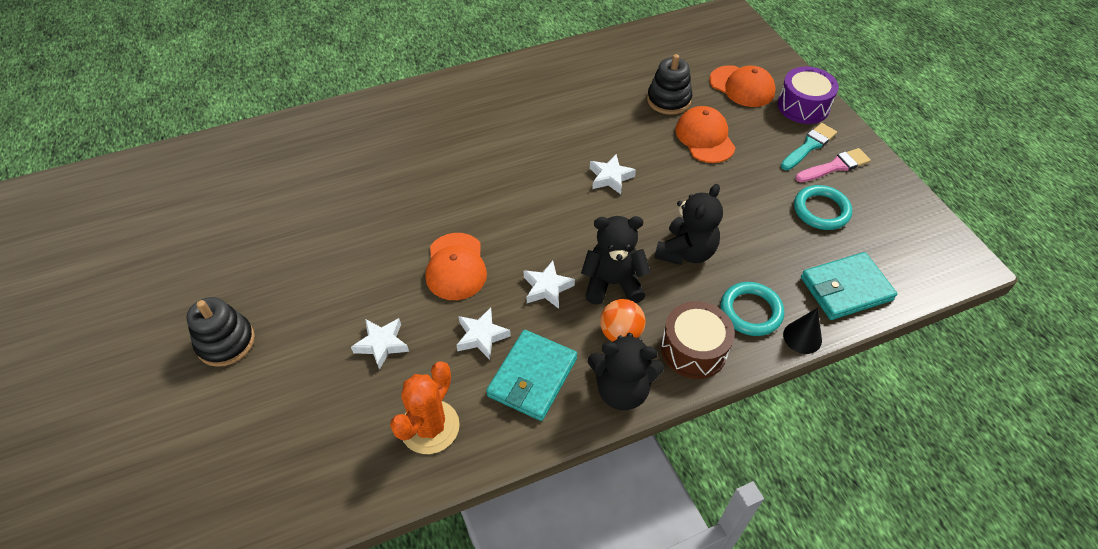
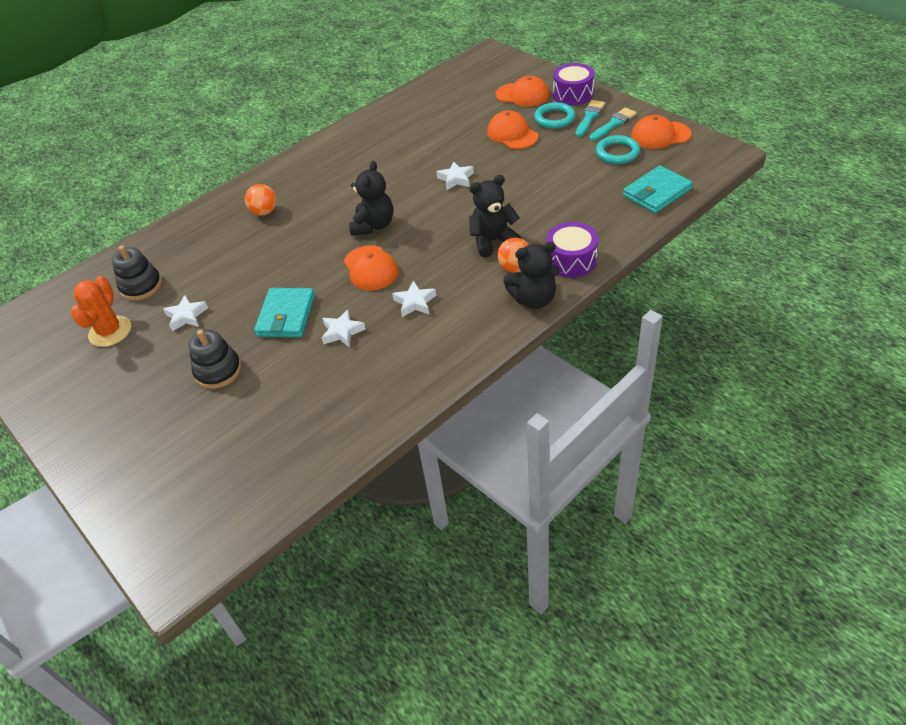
camera: 15 degrees left, 5 degrees down
orange cactus [390,361,460,454] -> orange cactus moved to [71,276,131,347]
turquoise wallet [486,330,577,421] -> turquoise wallet moved to [254,288,315,337]
white star [524,261,575,309] -> white star moved to [163,295,208,331]
black stacking toy [647,54,692,115] -> black stacking toy moved to [112,245,162,300]
black teddy bear [655,184,723,265] -> black teddy bear moved to [349,161,393,236]
brown drum [661,301,735,379] -> purple drum [546,222,598,278]
turquoise ring [720,282,784,336] -> turquoise ring moved to [534,102,575,129]
black cone [783,308,822,354] -> none
pink brush [795,148,871,182] -> turquoise brush [589,107,637,141]
none -> orange ball [245,184,277,216]
none -> orange cap [631,115,691,149]

